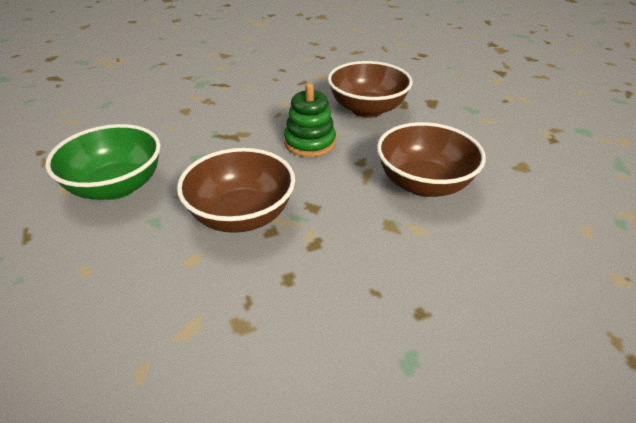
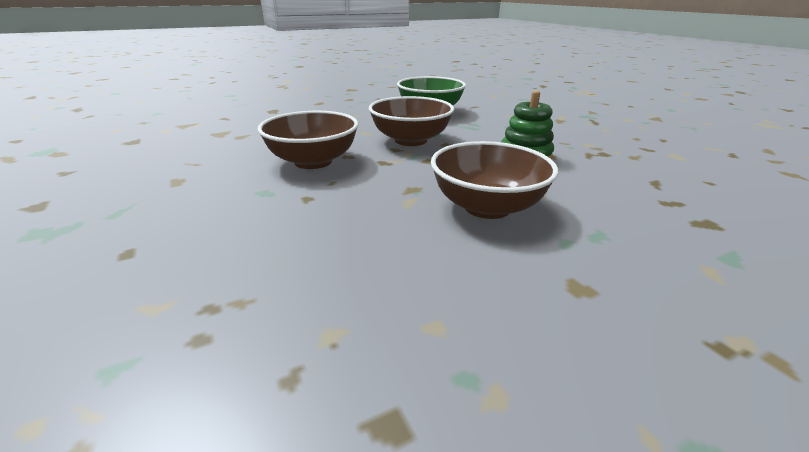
camera: 85 degrees right, 10 degrees down
brown bowl [328,61,413,118] -> brown bowl moved to [258,111,358,169]

